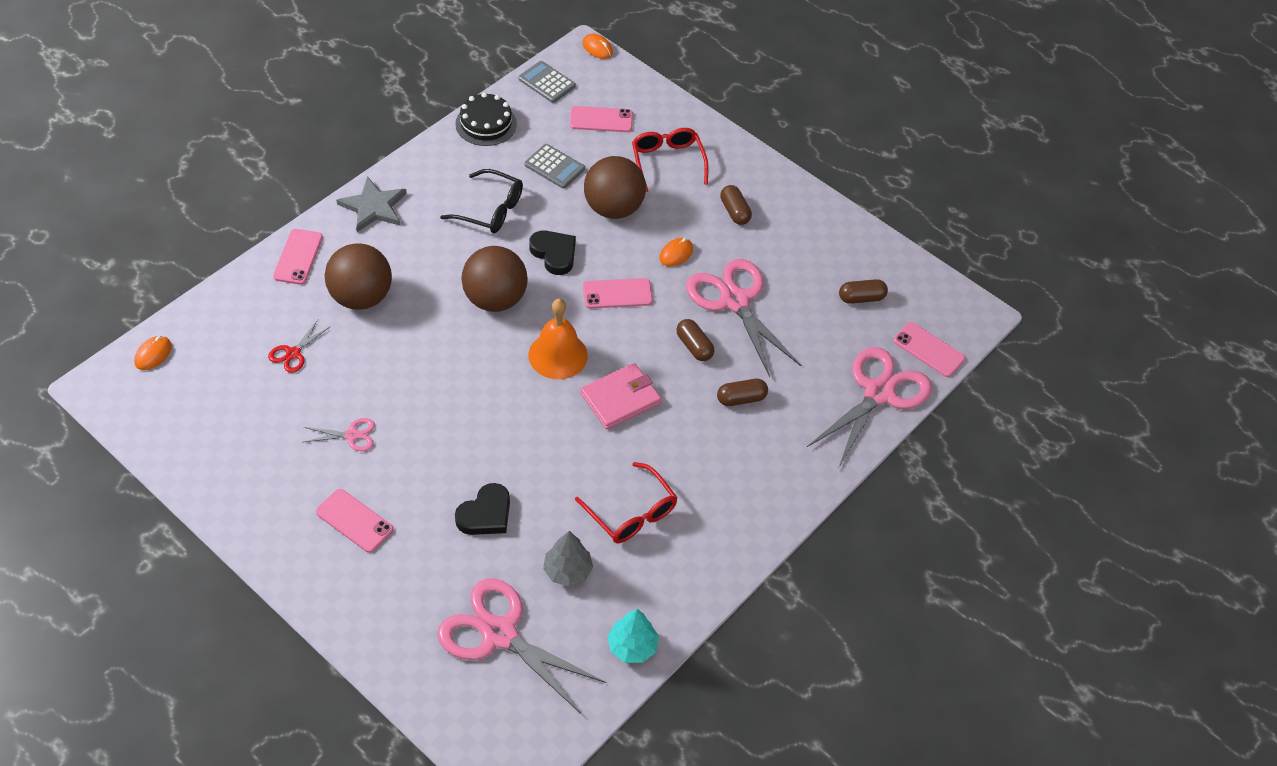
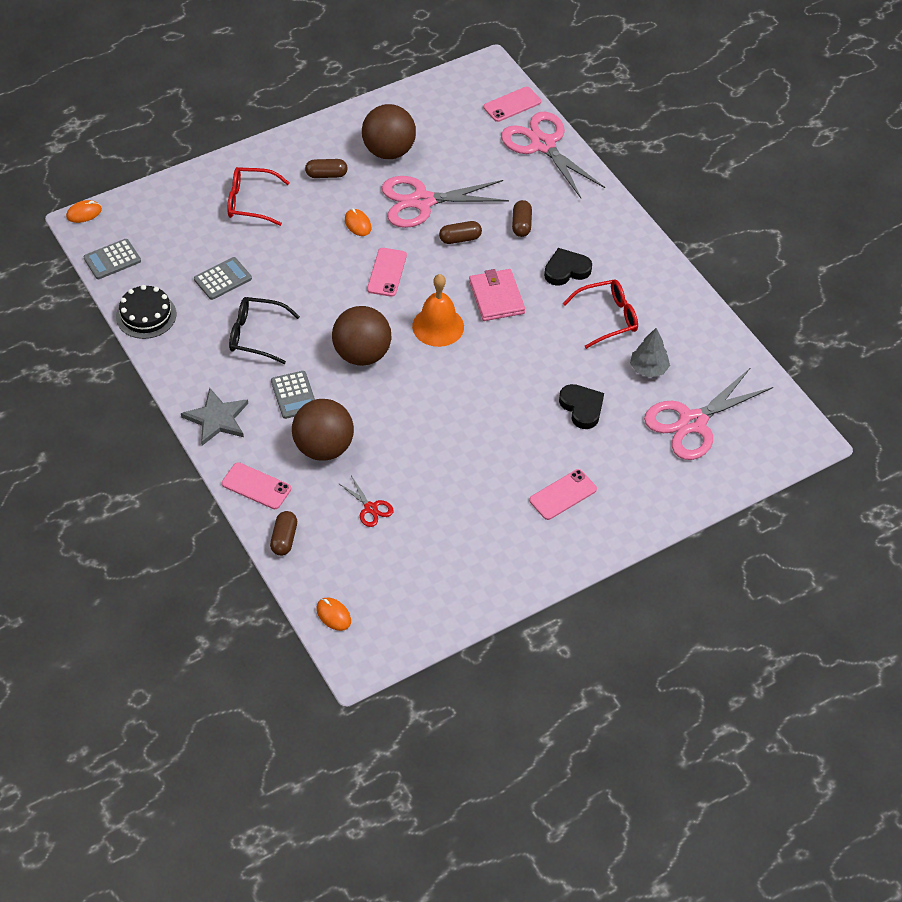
camera: 70 degrees left, 0 degrees up
pink scissors [304,418,375,451] -> none
black glasses [440,169,523,233] -> black glasses turned 120 degrees counterclockwise [229,297,300,364]
black heart [529,231,576,275] -> black heart moved to [544,248,592,286]
pink phone [570,106,633,132] -> none
brown ball [584,156,646,219] -> brown ball moved to [362,104,416,159]
turquoise tree [607,609,659,663] -> none
brown capsule [839,279,888,304] -> brown capsule moved to [270,511,297,556]
none -> grey calculator [271,371,315,419]

